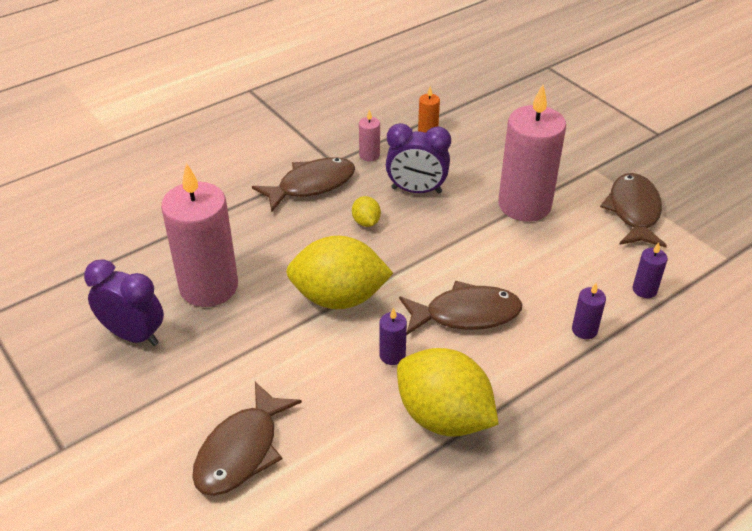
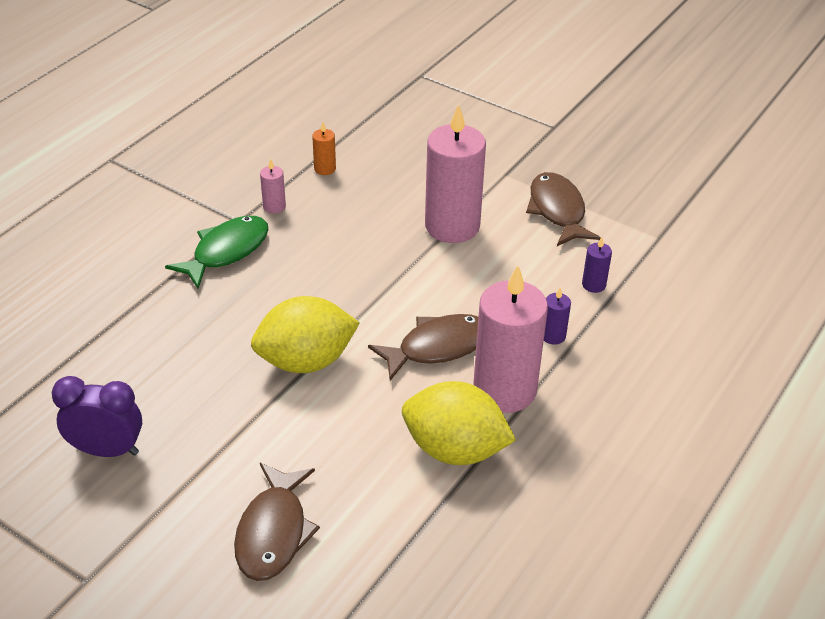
camera: 20 degrees left, 0 degrees up
pink candle [161,163,238,307] -> pink candle moved to [473,265,548,413]
brown fish [252,157,355,213] -> green fish [165,216,269,288]
yellow lemon [352,196,381,227] -> none
purple candle [379,308,407,365] -> none
purple clock [386,123,451,194] -> none

